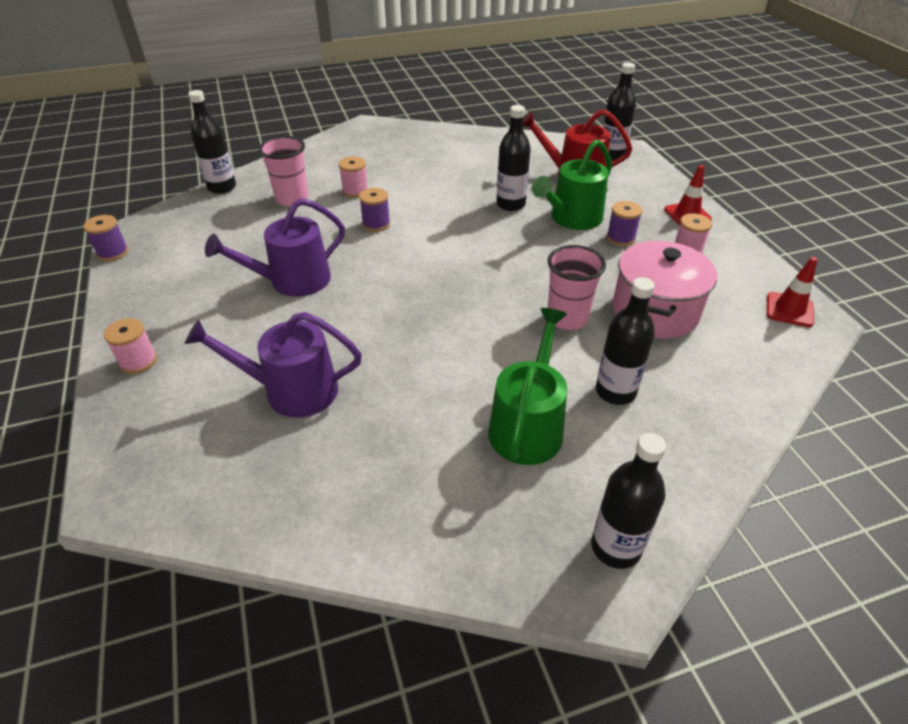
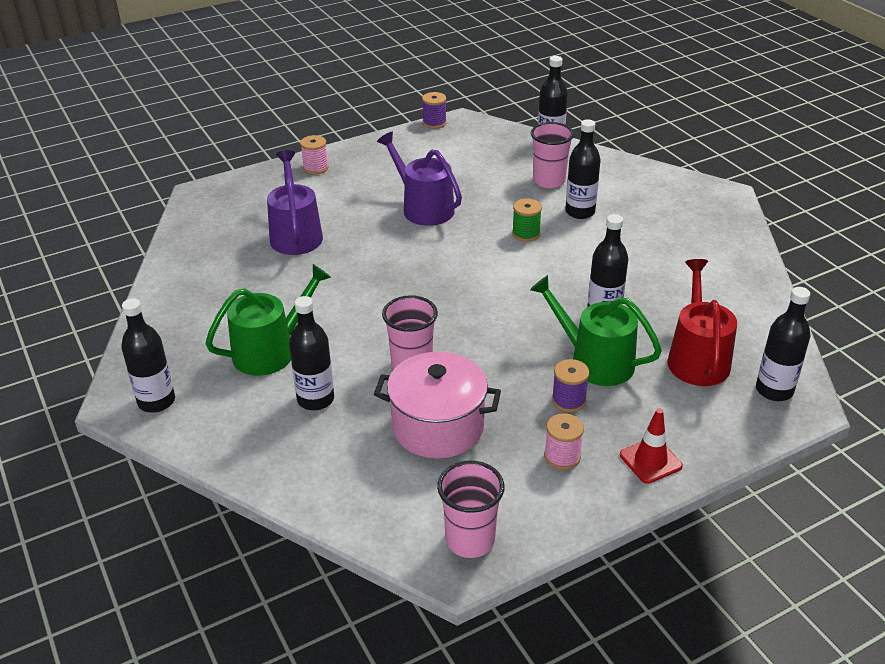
camera: 80 degrees right, 5 degrees down
pink spool [339,156,368,198] -> black bottle [565,119,601,219]
purple spool [359,188,390,232] -> green spool [512,199,542,242]
green watering can [488,308,567,465] -> green watering can turned 45 degrees counterclockwise [205,264,331,376]
red traffic cone [767,257,818,327] -> pink cup [437,461,505,558]

